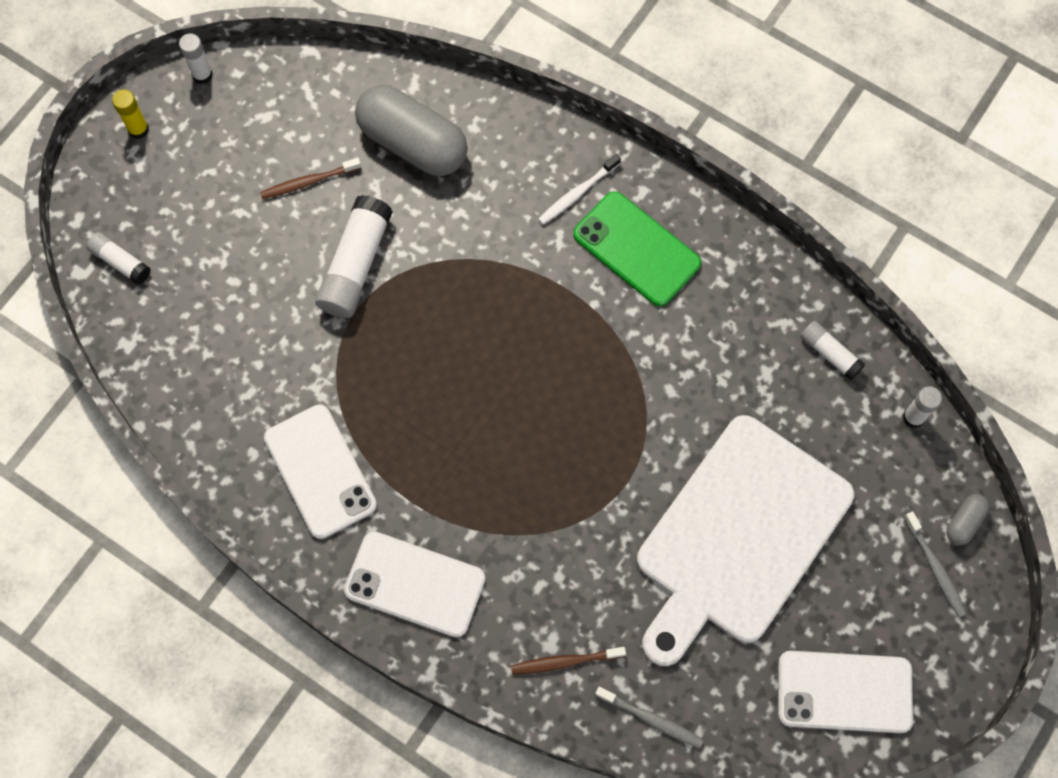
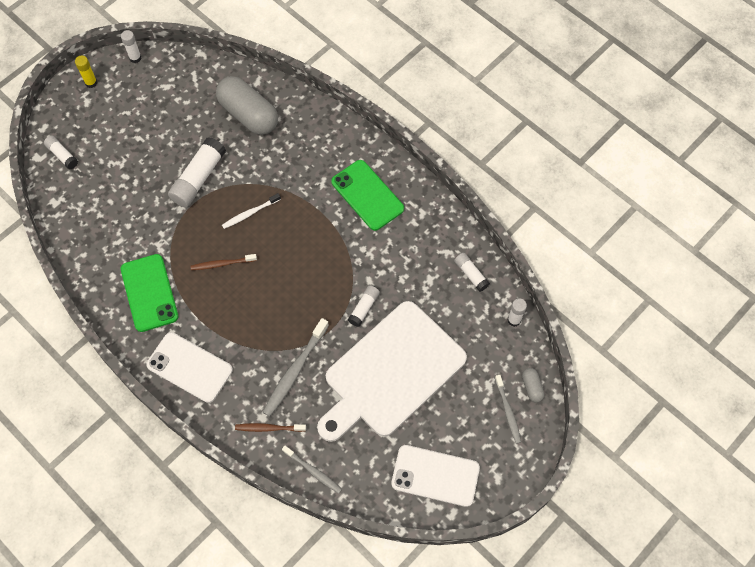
camera: 10 degrees right, 5 degrees down
brown toothbrush [260,158,361,199] -> brown toothbrush moved to [190,254,257,270]
white phone [264,404,377,539] -> green phone [121,254,178,332]
white toothbrush [538,154,621,225] -> white toothbrush moved to [222,193,281,229]
grey capsule [947,494,990,545] -> grey capsule turned 60 degrees counterclockwise [522,368,545,402]
none -> grey toothbrush [263,318,329,417]
none -> white glue stick [348,285,380,327]

